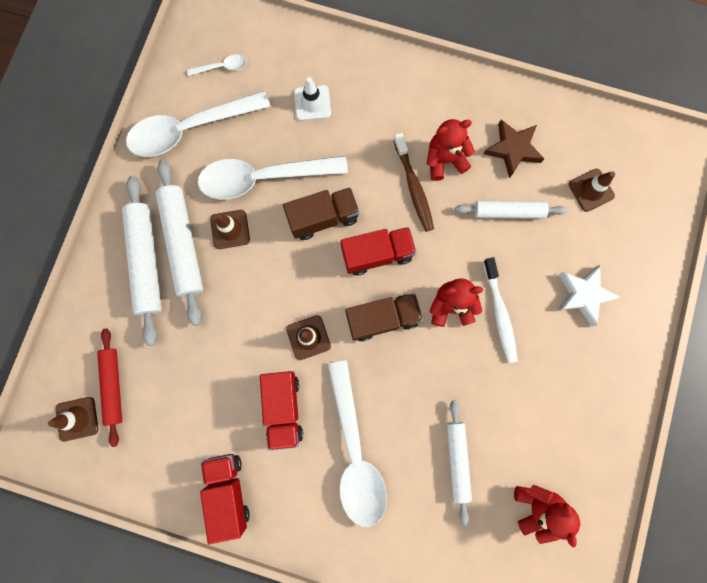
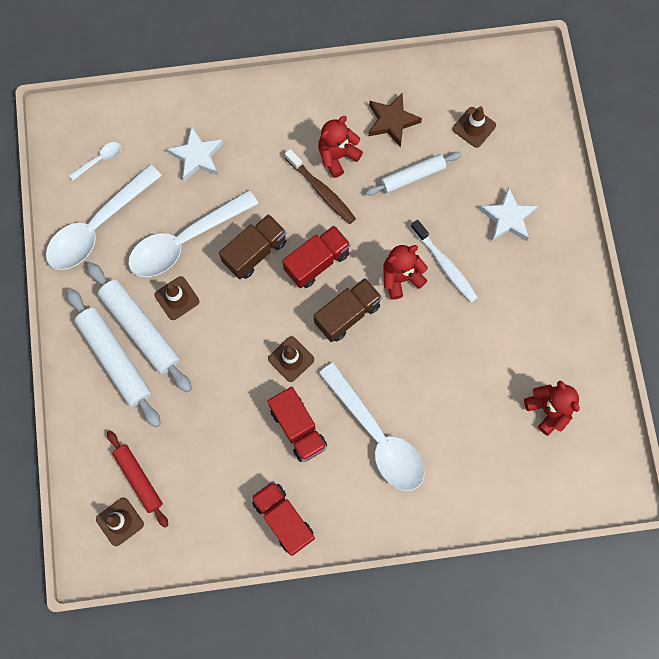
camera: 25 degrees left, 5 degrees down
white traffic cone [294,77,331,121] -> white star [167,126,223,181]
white rolling pin [447,401,472,526] -> none

